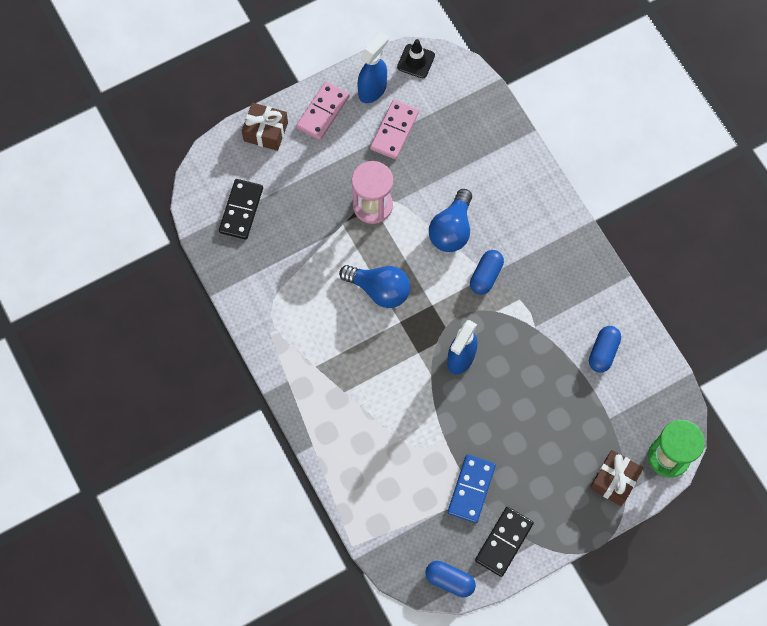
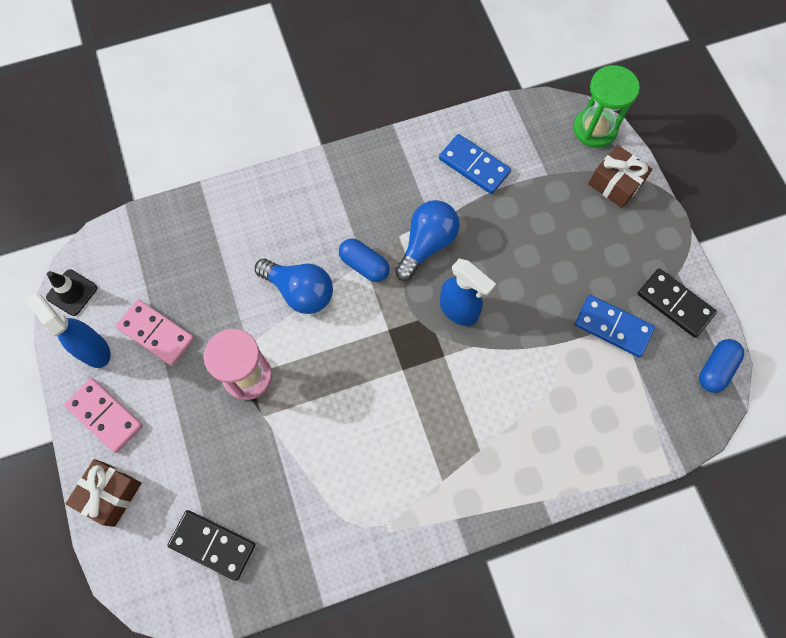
camera: 80 degrees left, 0 degrees up
blue light bulb [339,265,410,308] -> blue light bulb moved to [395,200,460,281]
blue capsule [589,326,621,373] -> blue domino [439,134,511,194]

